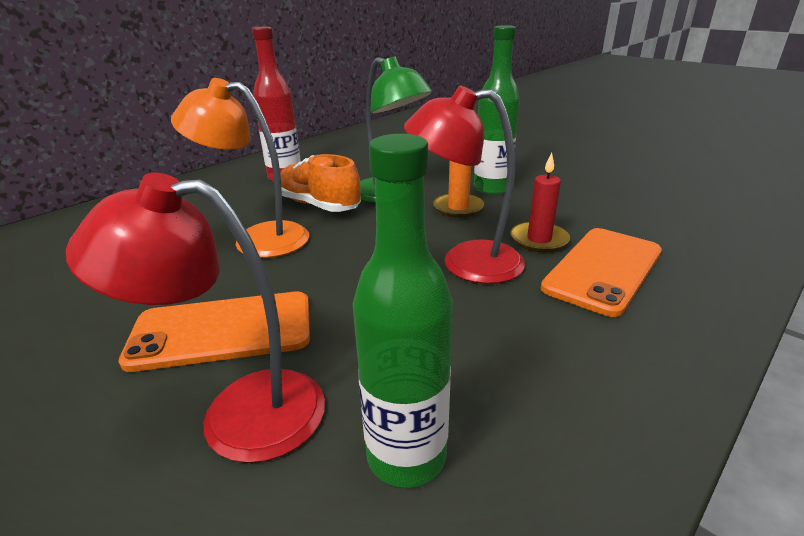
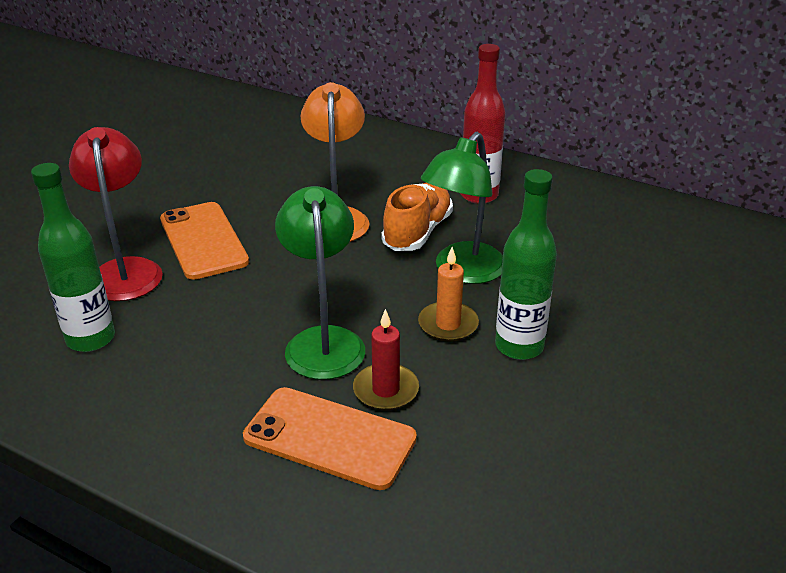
camera: 75 degrees right, 5 degrees up
red lamp [404,85,525,284] -> green lamp [275,186,365,380]

